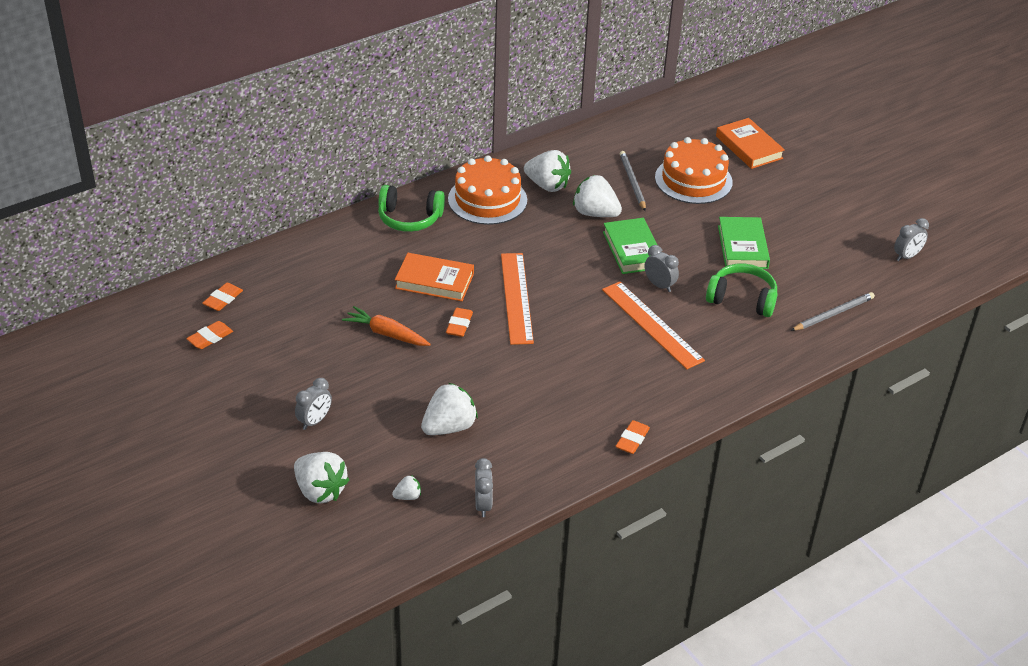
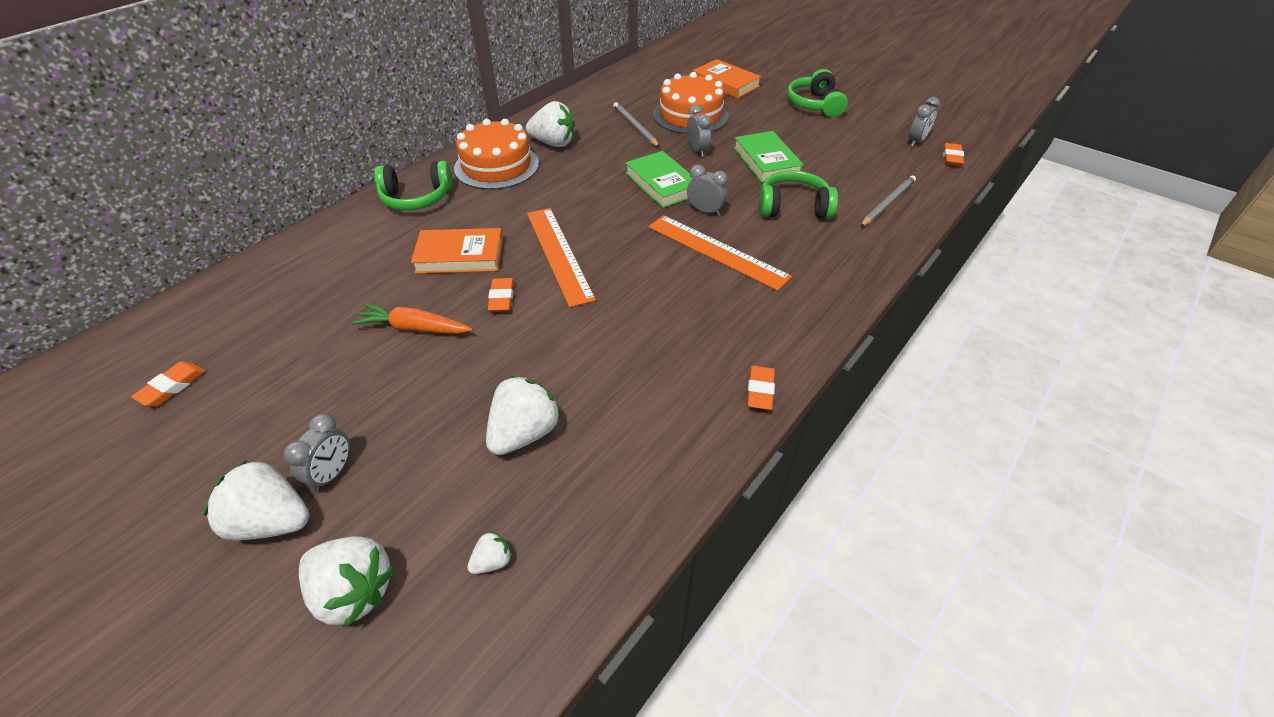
camera: 15 degrees left, 5 degrees up
orange eraser [202,283,243,311] -> orange eraser moved to [943,143,964,166]
grey clock [475,458,493,517] -> grey clock moved to [687,105,711,157]
white strawberry [573,175,622,217] -> white strawberry moved to [204,460,309,541]
none -> green headphones [787,69,848,118]

